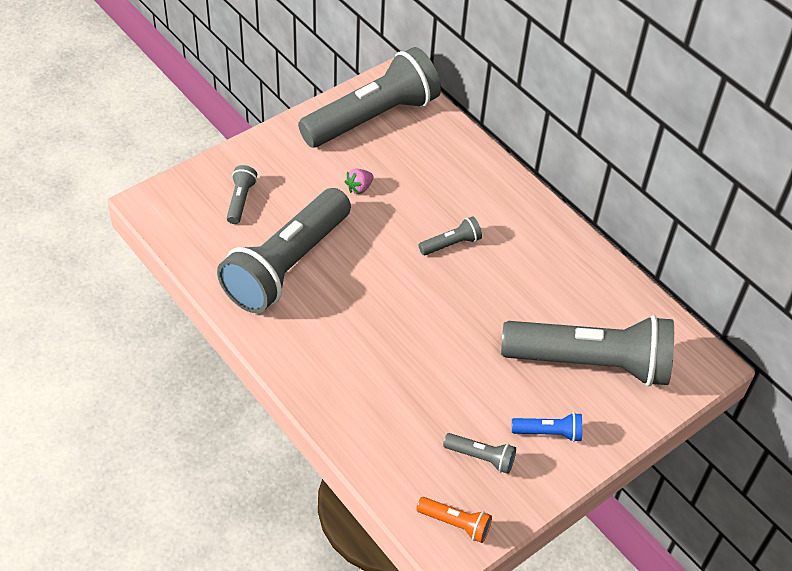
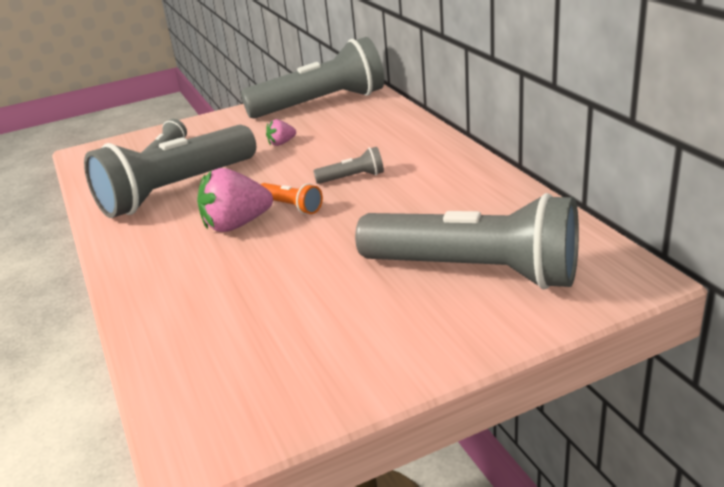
camera: 20 degrees right, 20 degrees down
orange flashlight [416,497,492,543] -> orange flashlight moved to [260,183,323,214]
grey flashlight [443,433,516,474] -> none
blue flashlight [512,412,582,442] -> none
none -> pink strawberry [197,168,273,232]

